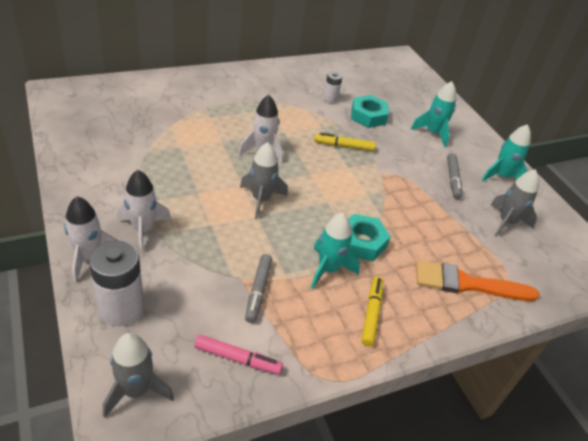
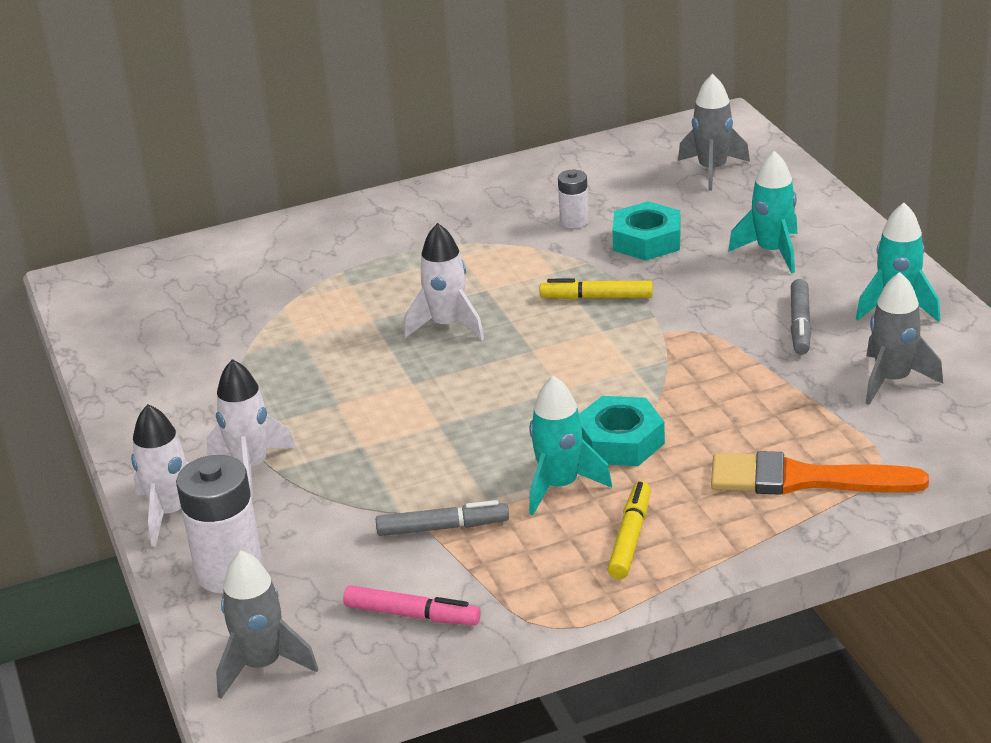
camera: 10 degrees right, 10 degrees down
grey rocket [240,142,288,219] -> grey rocket moved to [678,74,750,190]
grey marker [245,254,272,323] -> grey marker turned 105 degrees counterclockwise [376,500,509,536]

